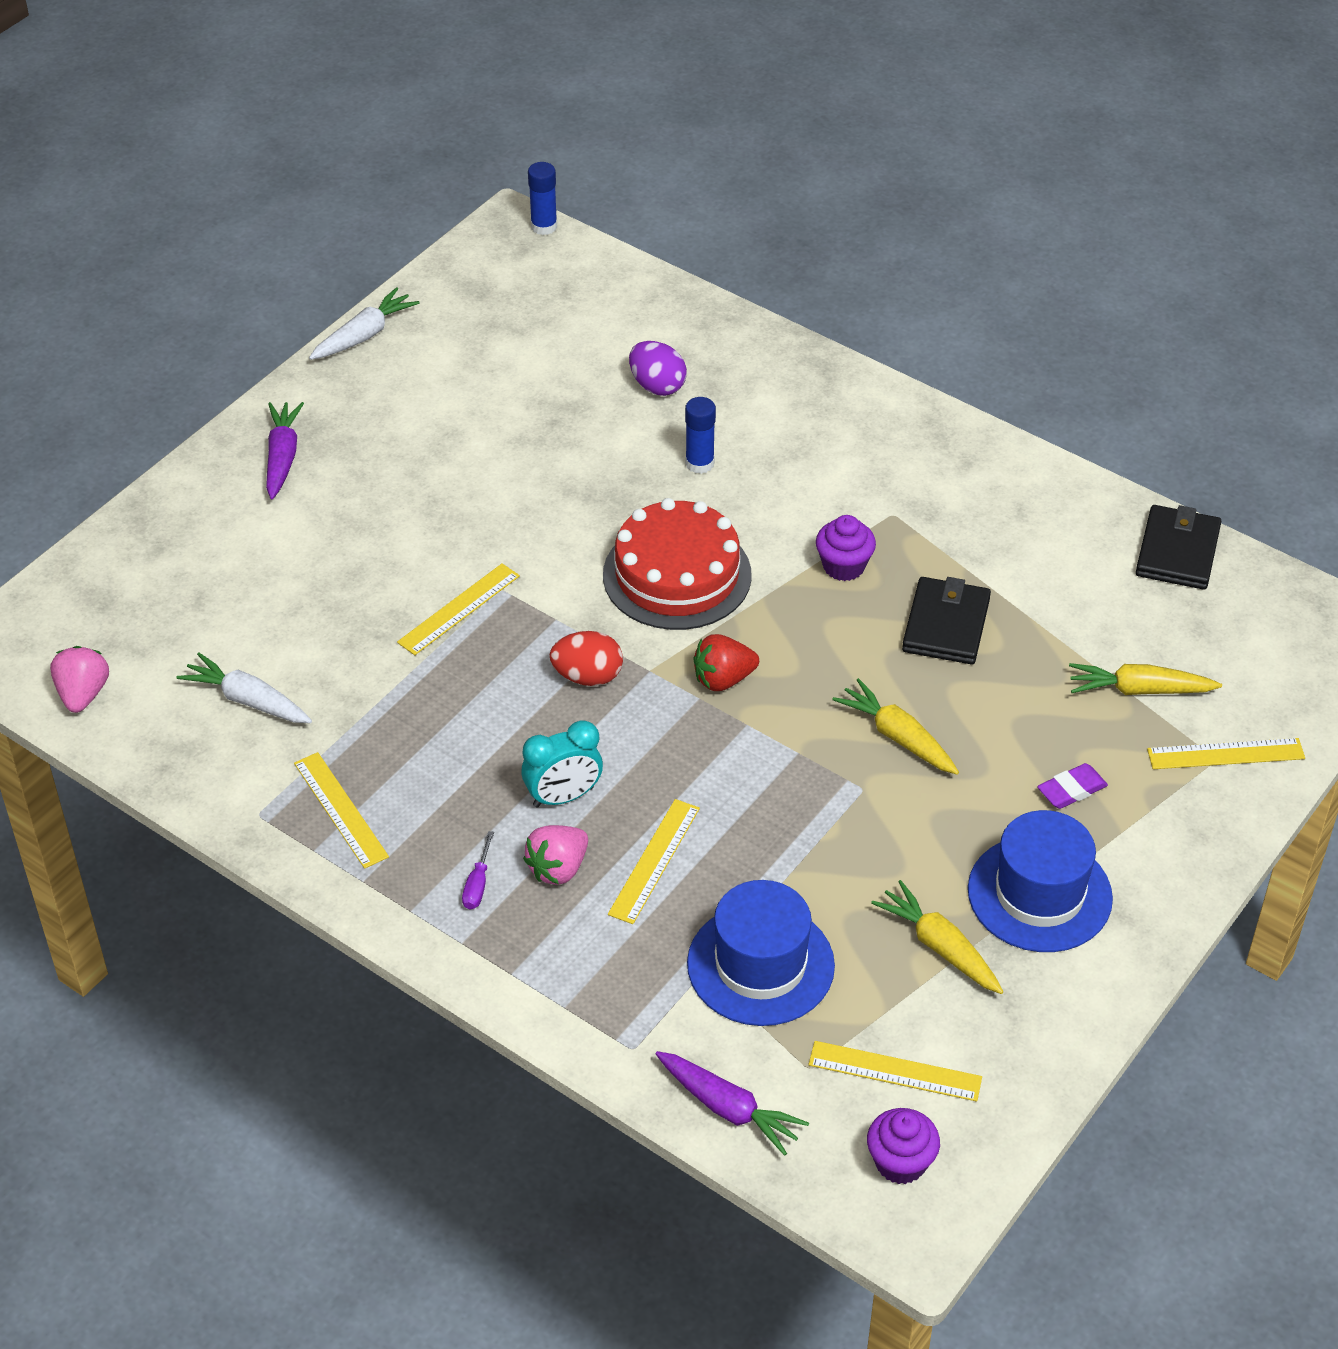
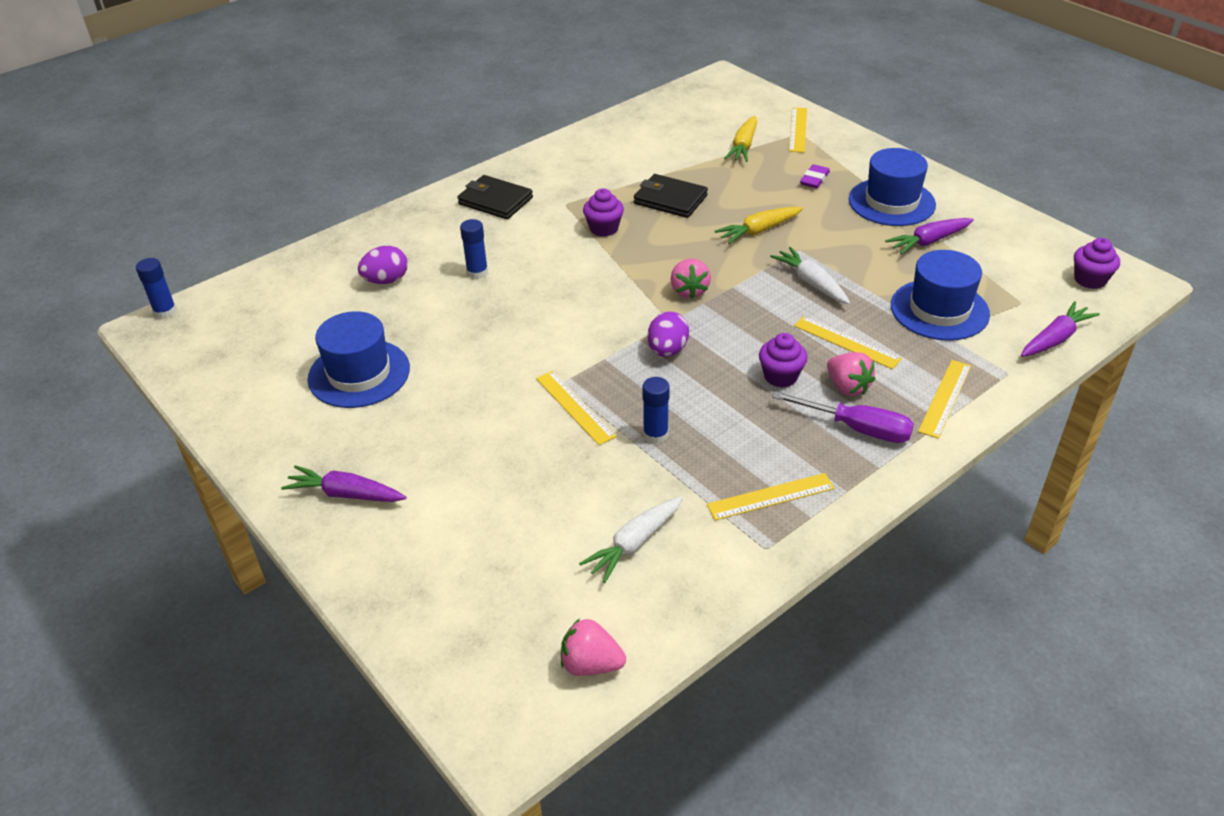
camera: 75 degrees left, 5 degrees down
white carrot [309,287,420,360] -> white carrot moved to [770,247,850,304]
purple screwdriver [462,831,494,909] -> purple screwdriver [772,391,914,443], size x1.96
turquoise clock [521,720,603,808] -> purple cupcake [759,333,807,387]
red egg [550,631,623,686] -> purple egg [648,312,689,357]
red cake [603,498,752,630] -> none
red strawberry [694,634,759,691] -> pink strawberry [670,259,711,299]
yellow ruler [808,1041,982,1102] -> yellow ruler moved to [918,360,971,439]
yellow carrot [871,880,1003,994] -> purple carrot [885,218,974,255]
purple eraser [1037,763,1108,809] -> purple eraser turned 45 degrees clockwise [800,164,830,188]
black wallet [1136,505,1221,590] -> black wallet moved to [457,175,533,219]
none -> blue hat [308,311,410,408]
none -> blue glue stick [642,377,670,444]

